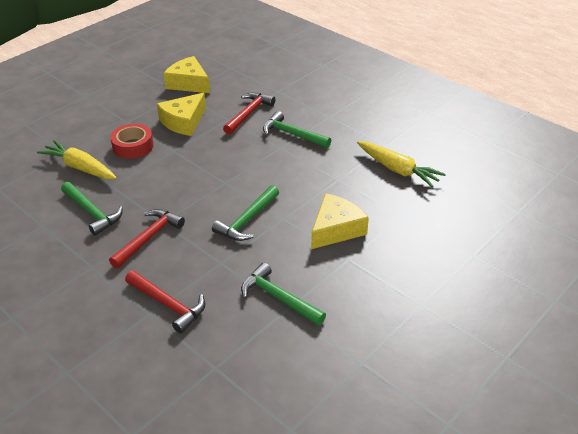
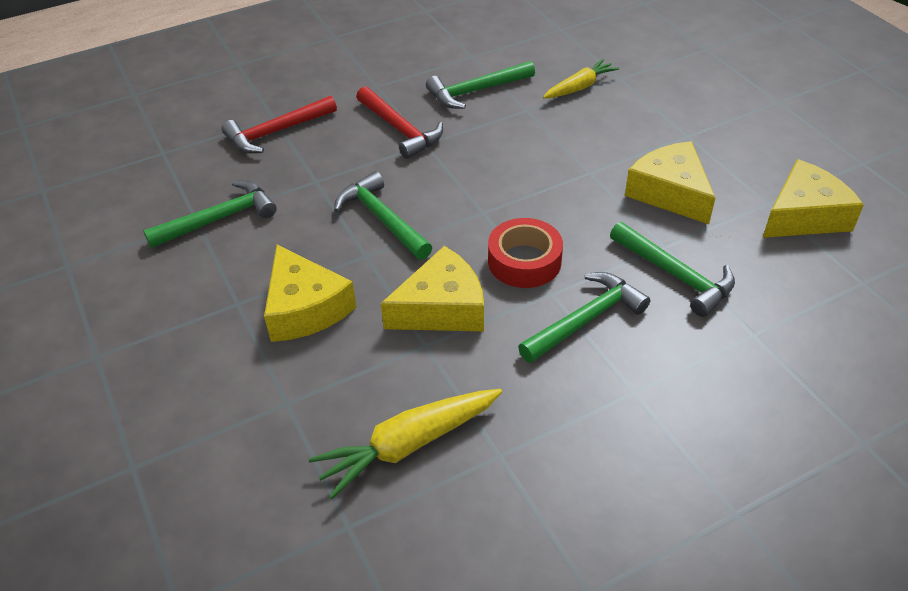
camera: 110 degrees right, 5 degrees up
yellow carrot [37,140,117,179] -> yellow carrot [543,59,619,98], size x0.67
red tape [110,123,154,159] -> red tape moved to [488,218,563,288]
red hammer [223,92,275,135] -> green hammer [610,222,735,317]
none -> yellow cheese [381,246,484,331]

